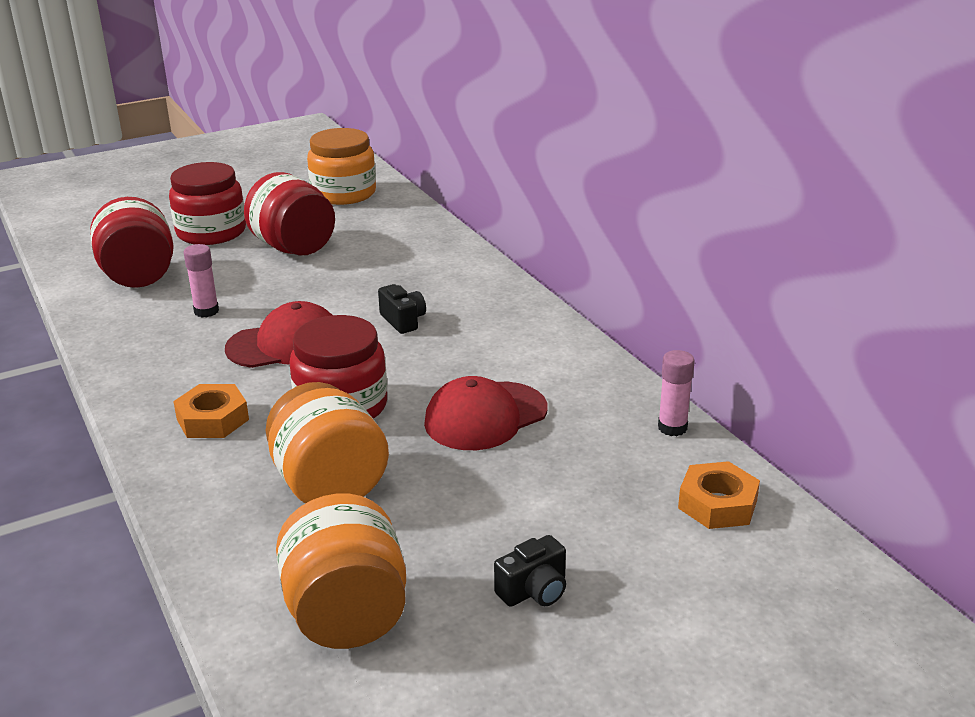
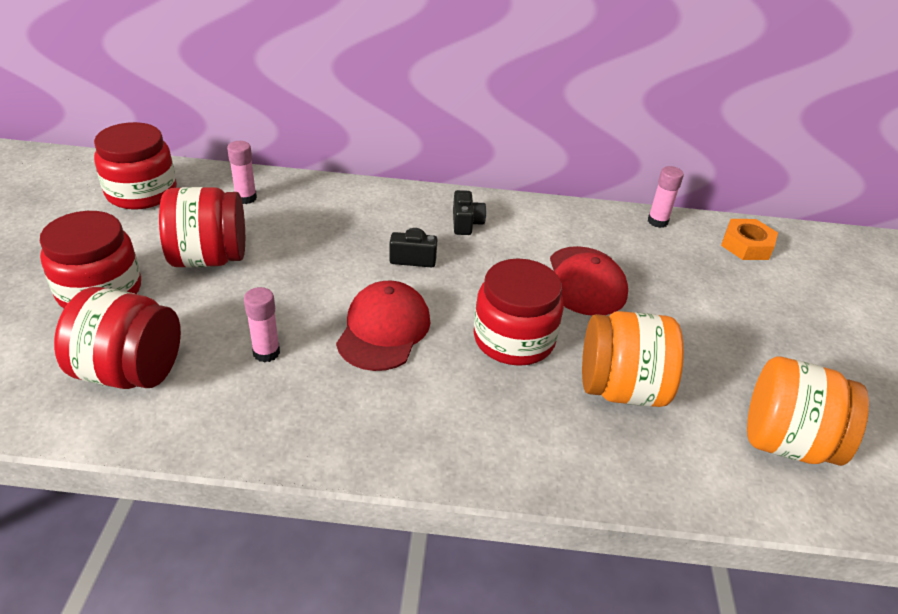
camera: 60 degrees left, 10 degrees up
orange nut [173,384,249,438] -> none
orange jar [307,128,376,205] -> red jar [94,122,177,210]
black camera [494,535,566,607] -> black camera moved to [453,190,486,235]
none -> pink glue stick [227,141,257,204]

